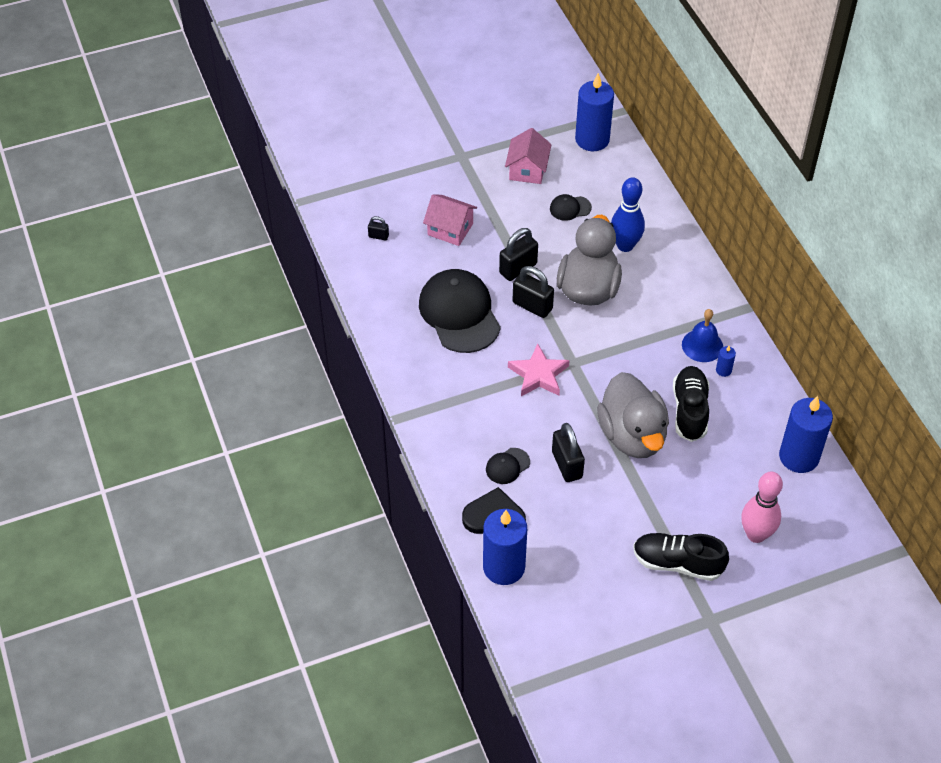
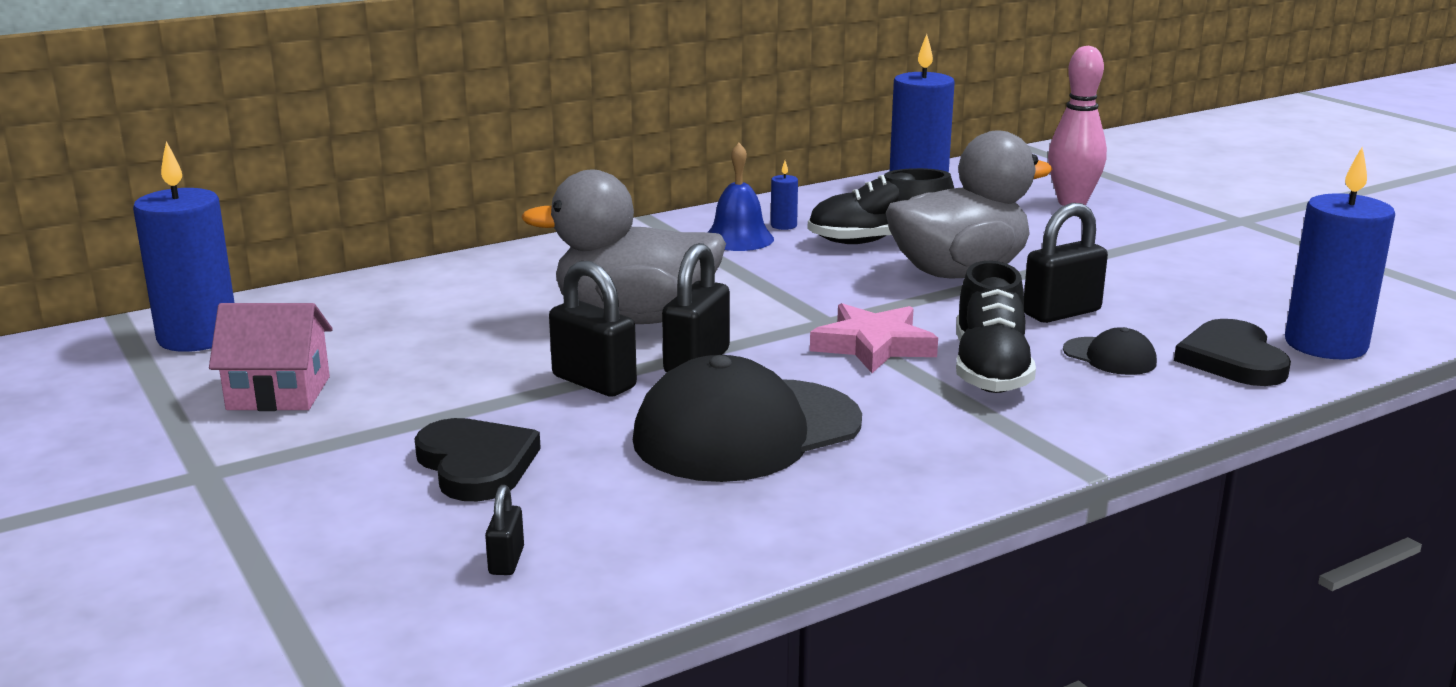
camera: 100 degrees left, 30 degrees down
pink house [423,195,477,246] -> black heart [414,418,541,501]
black cap [550,194,592,221] -> none
blue bowling pin [611,177,645,252] -> none
black shoe [633,533,729,581] -> black shoe moved to [956,261,1036,393]

